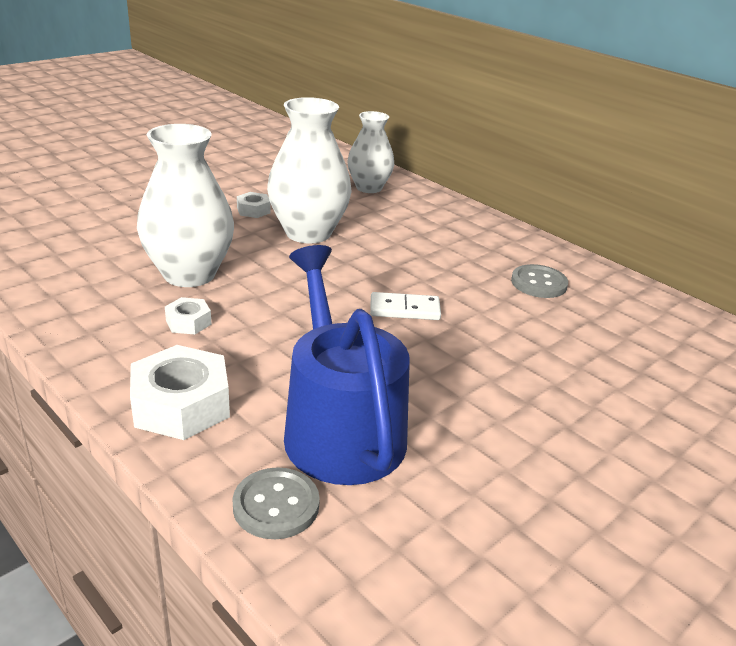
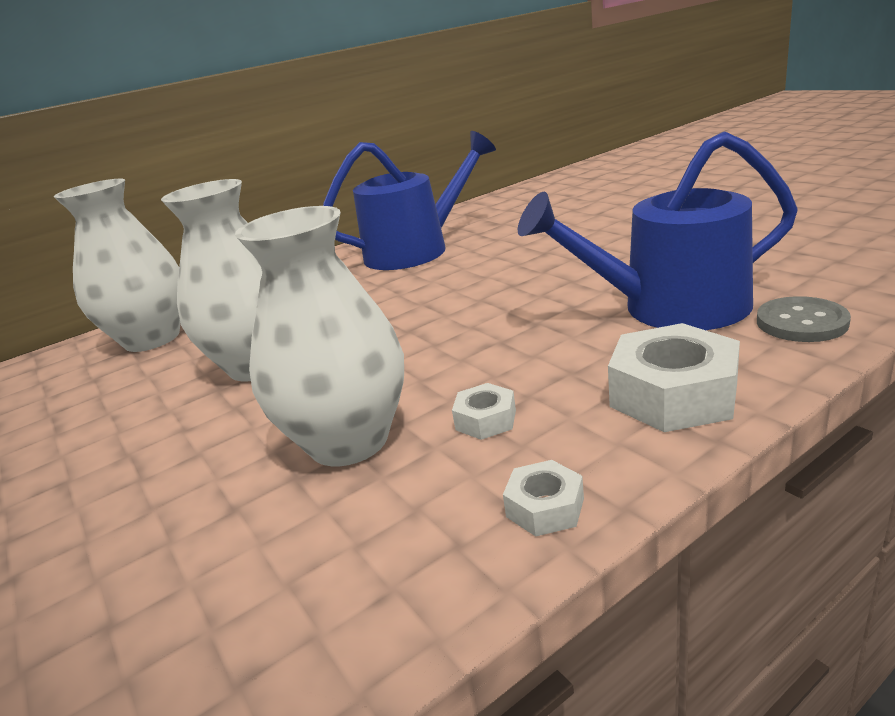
camera: 75 degrees left, 5 degrees down
white nut [237,192,271,218] -> white nut moved to [503,460,584,536]
white vase [347,111,394,193] -> white vase [54,179,181,352], size x1.54
white domino [370,292,441,320] -> none
grey button [511,264,568,298] -> blue watering can [323,131,496,270]

